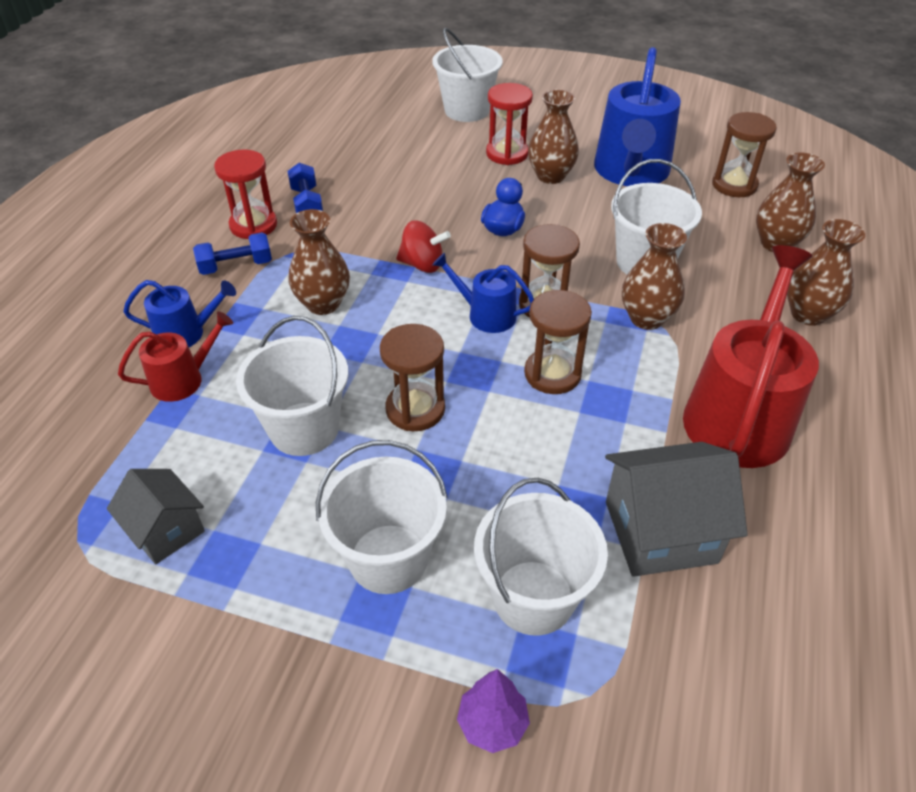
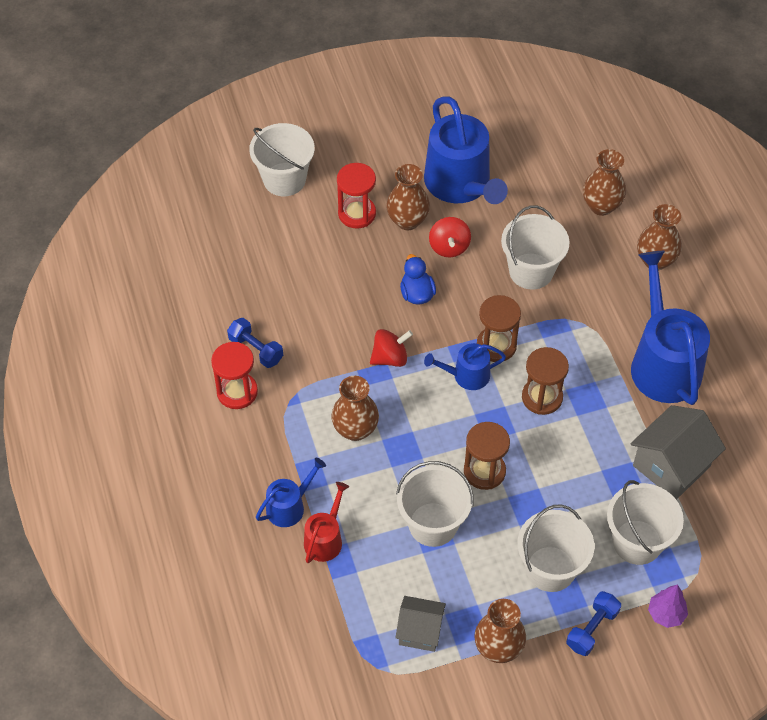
camera: 35 degrees left, 10 degrees up
blue dumbbell [193,232,272,275] -> blue dumbbell moved to [566,591,621,656]
brown vase [622,223,687,330] -> brown vase moved to [474,599,526,663]
red watering can [683,245,819,468] -> blue watering can [631,251,710,405]
brown hourglass [712,112,777,197] -> none
none -> red spinning top [429,217,471,257]

